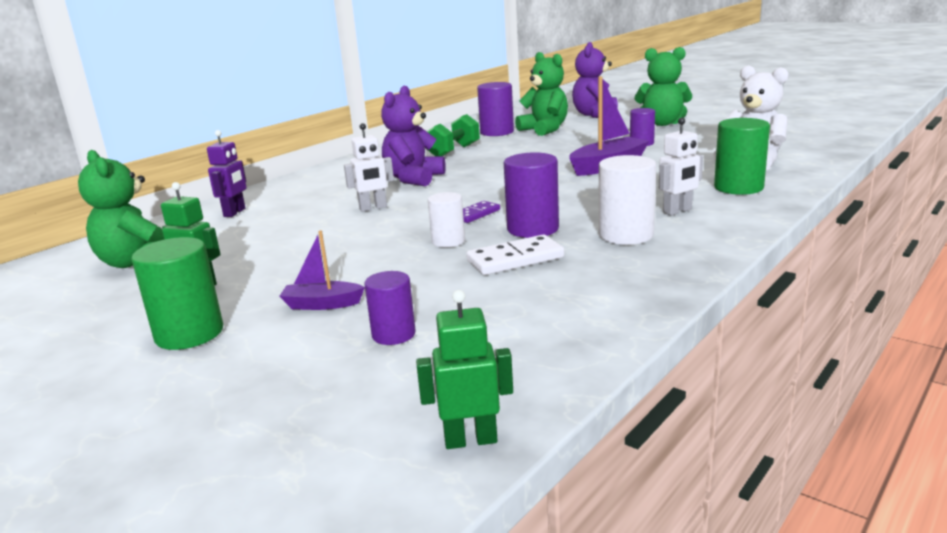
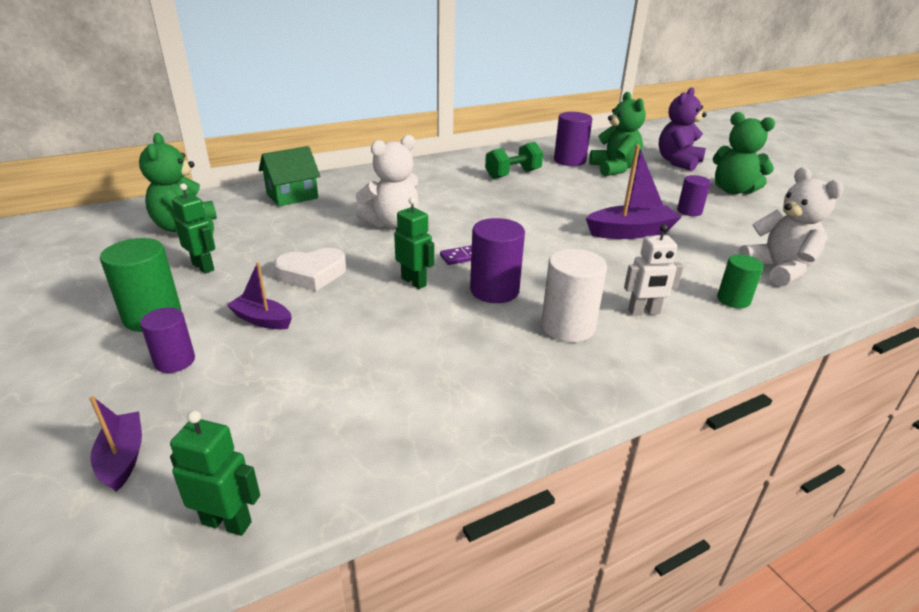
camera: 20 degrees right, 10 degrees up
purple robot [207,130,247,217] -> green house [259,146,320,207]
white robot [344,123,394,212] -> white teddy bear [355,135,419,228]
purple cylinder [364,271,416,345] -> purple cylinder moved to [140,308,195,373]
purple teddy bear [381,86,446,186] -> none
white cylinder [428,192,465,247] -> green robot [394,197,434,289]
white domino [466,235,565,275] -> none
green cylinder [714,118,770,195] -> green cylinder [717,254,764,308], size x0.64
none -> purple boat [89,396,142,492]
none -> white heart [274,248,346,291]

